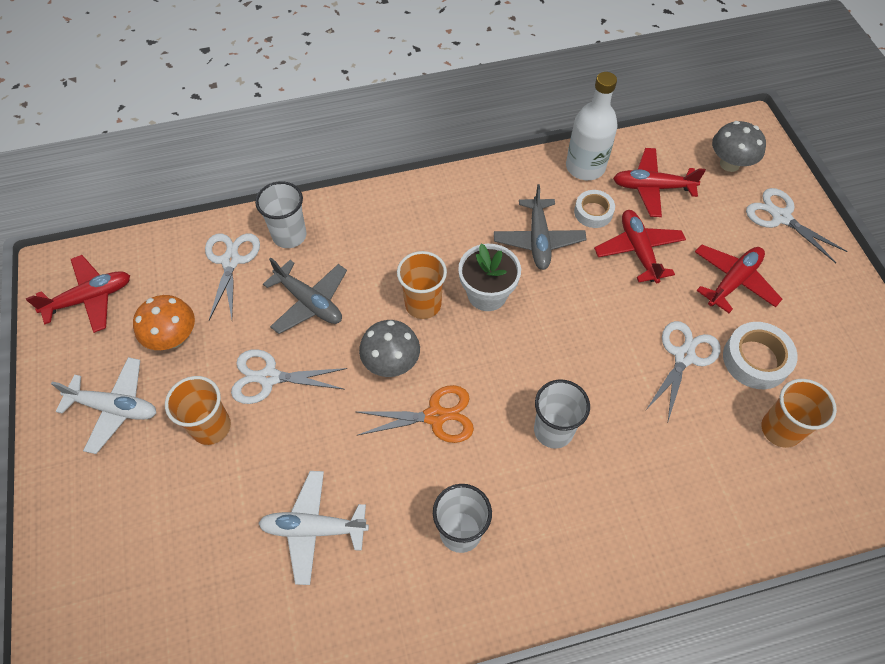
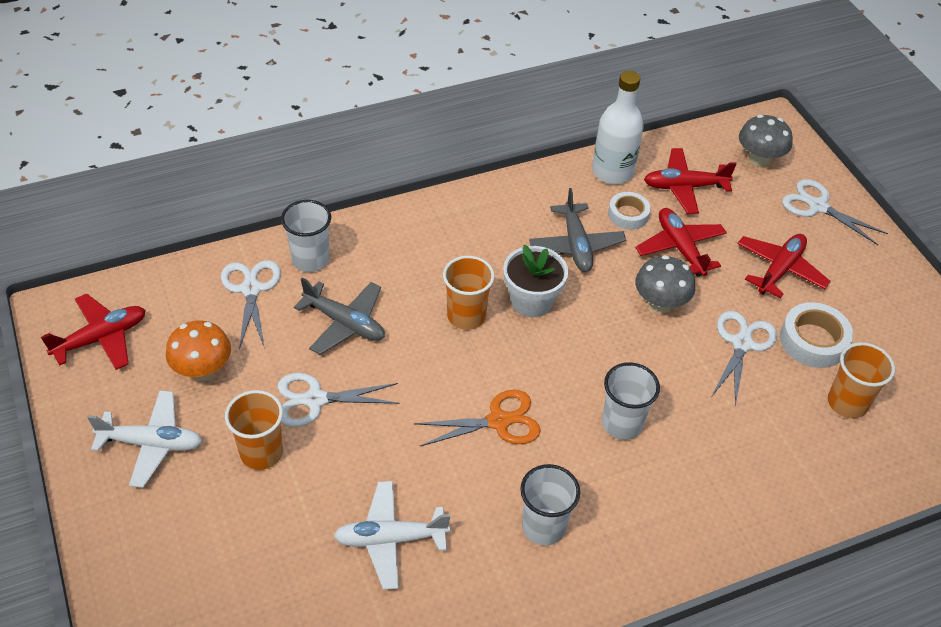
camera: 10 degrees left, 10 degrees down
grey mushroom [359,320,420,377] -> grey mushroom moved to [635,255,695,313]

